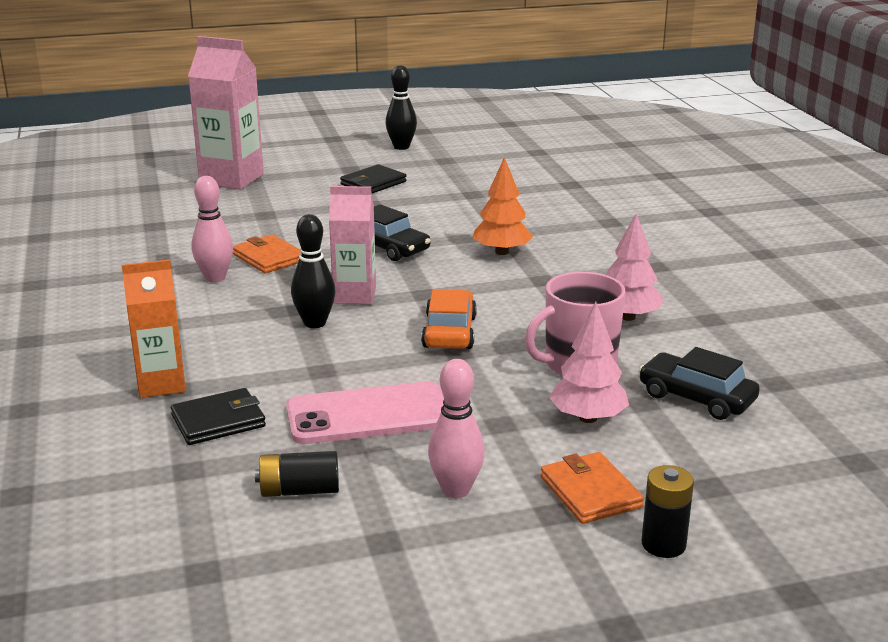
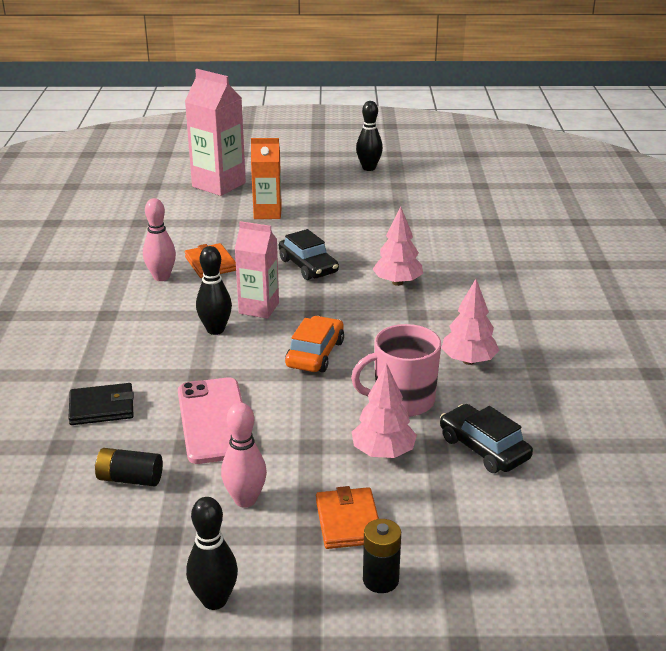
camera: 15 degrees right, 5 degrees up
orange carton [122,260,186,398] -> orange carton moved to [251,138,282,219]
pink phone [286,381,444,444] -> pink phone turned 75 degrees clockwise [178,377,243,464]
black wallet [340,164,406,194] -> none
orange tree [473,157,533,255] -> pink tree [373,207,423,286]
none -> black bowling pin [186,497,238,610]

